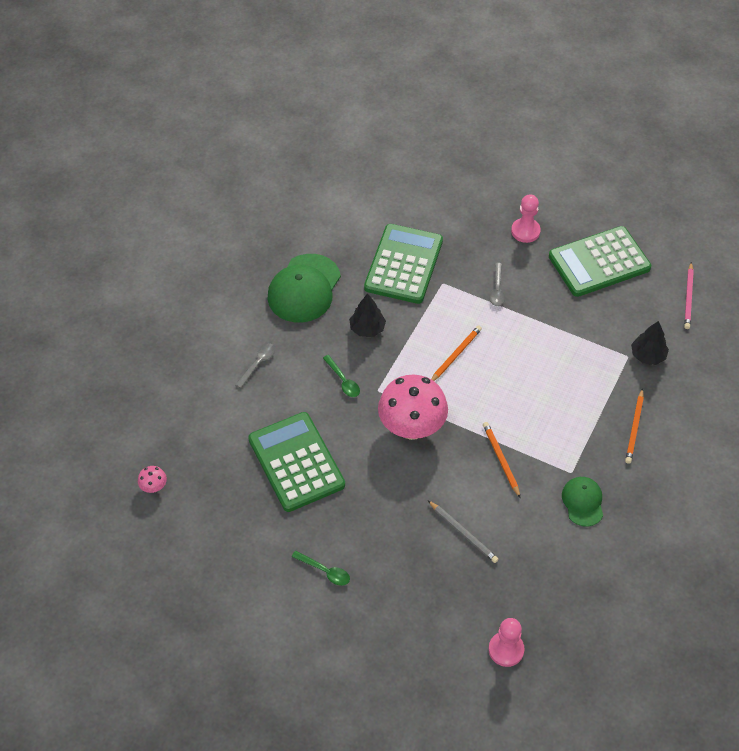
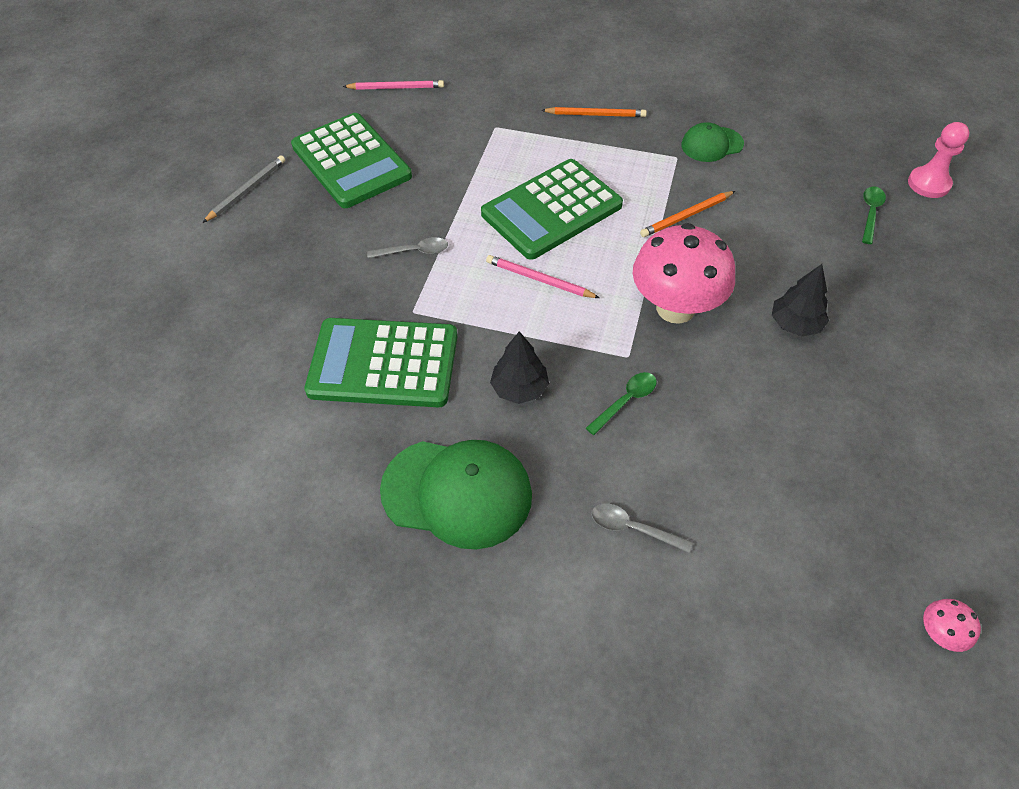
camera: 100 degrees left, 0 degrees up
green calculator [248,412,345,512] -> green calculator moved to [481,159,623,260]
green spoon [292,551,350,586] -> green spoon moved to [862,186,886,244]
grey pencil [428,500,498,563] -> grey pencil moved to [203,155,285,223]
orange pencil [431,326,482,381] -> pink pencil [486,255,600,298]
pink pawn [511,194,541,243] -> none
black tree [631,321,669,365] -> black tree moved to [772,264,829,336]

